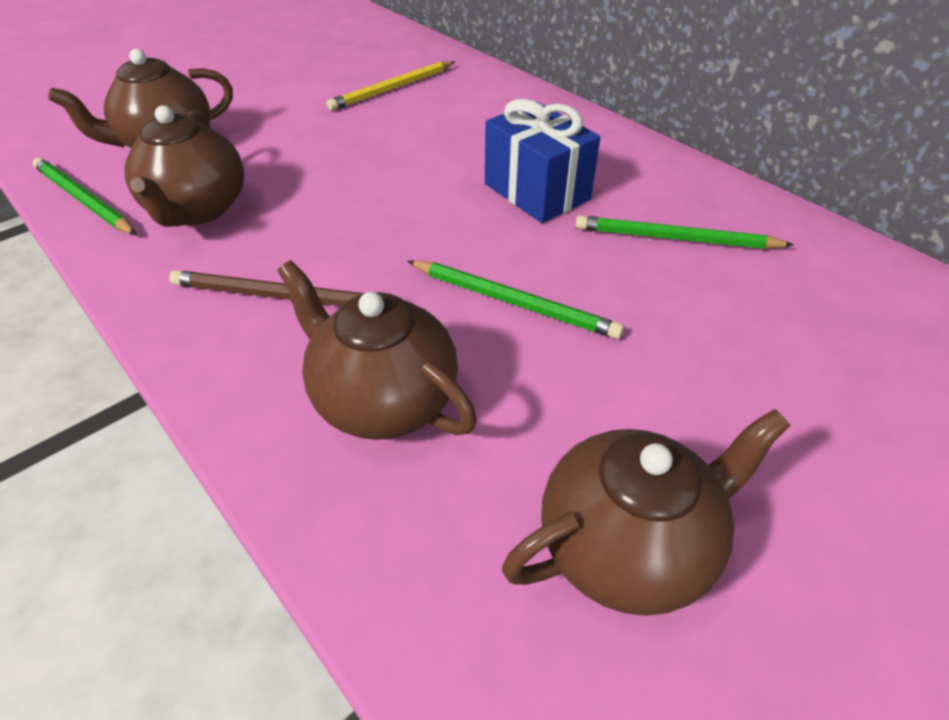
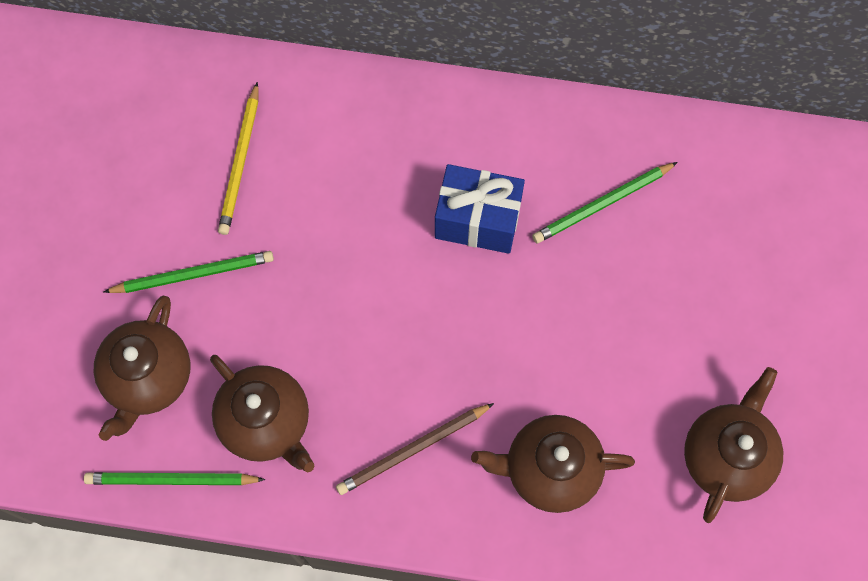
camera: 40 degrees left, 25 degrees up
green pencil [408,260,624,339] -> green pencil moved to [104,251,274,293]

